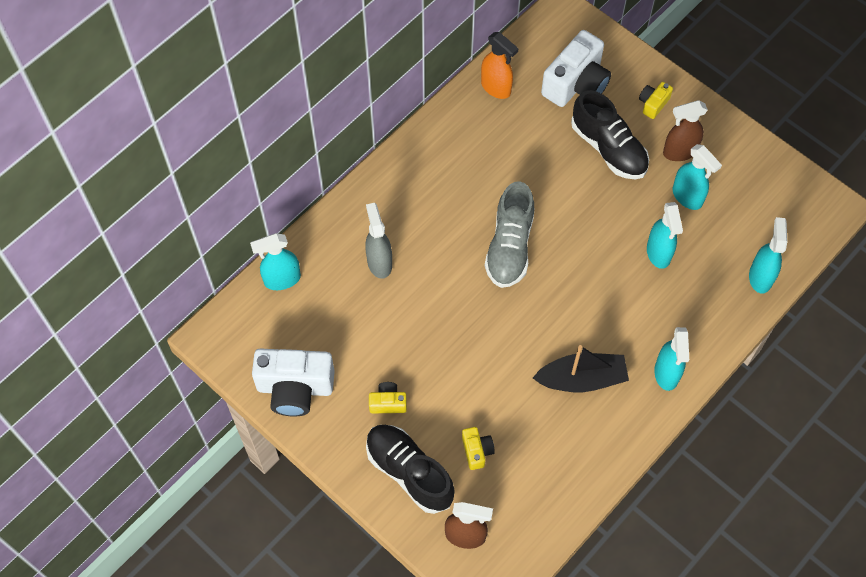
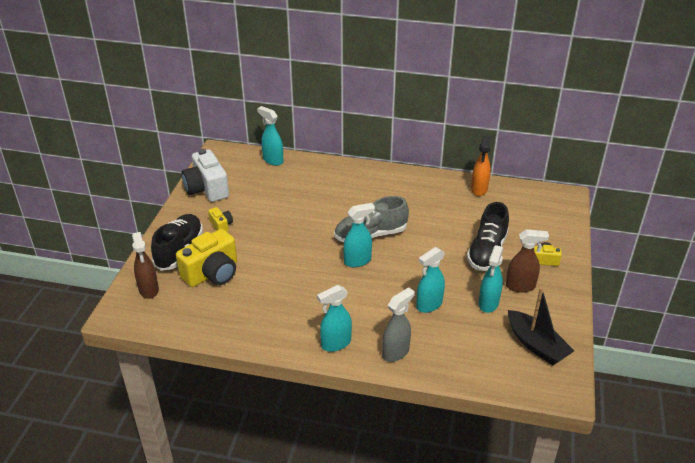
camera: 60 degrees right, 25 degrees down
grey spray bottle [365,203,392,279] -> grey spray bottle moved to [382,287,415,362]
yellow camera [462,427,495,470] -> yellow camera [176,229,237,287], size x2.08
black boat [533,345,629,392] -> black boat moved to [508,287,574,365]
white camera [541,30,611,107] -> none
brown spray bottle [663,100,708,161] -> brown spray bottle turned 135 degrees clockwise [506,229,549,293]
turquoise spray bottle [749,217,787,294] -> turquoise spray bottle moved to [343,203,375,267]

